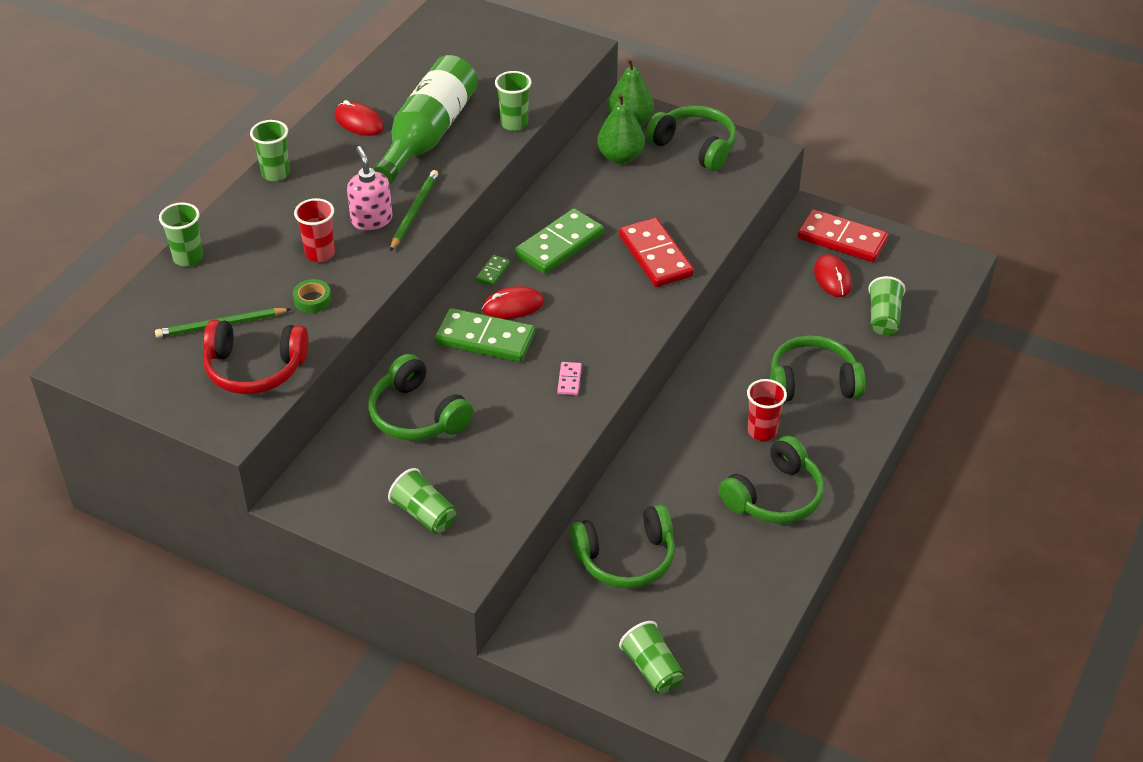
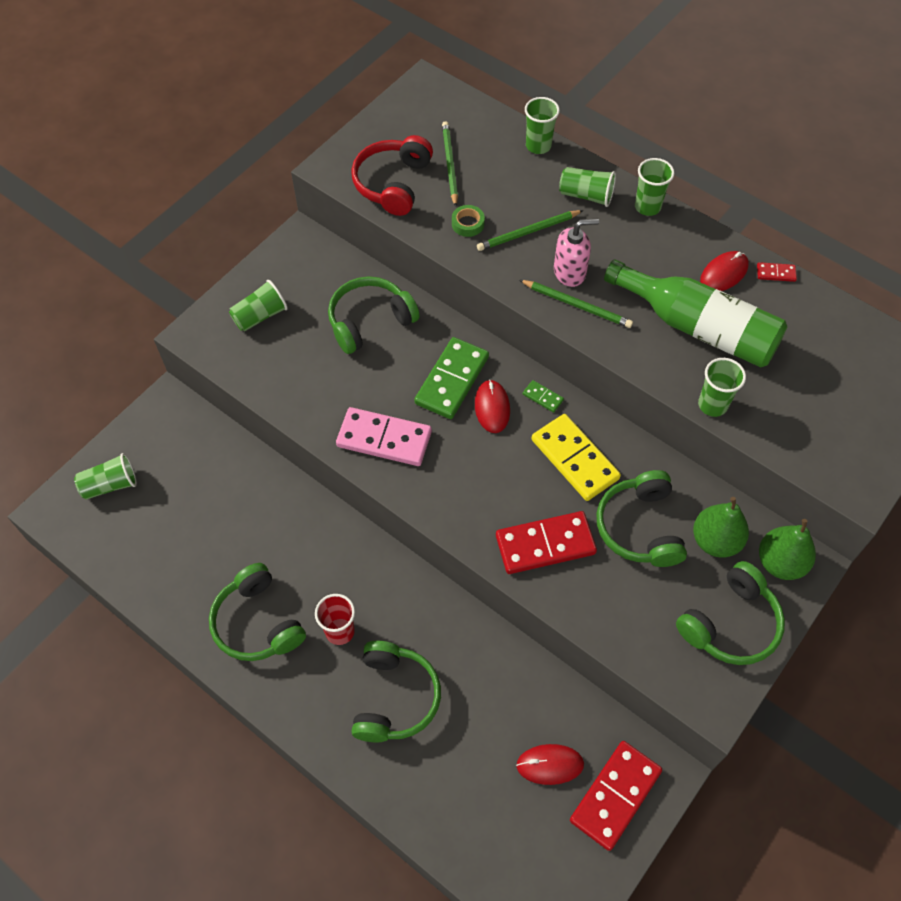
camera: 100 degrees right, 15 degrees up
red cup [294,198,335,262] -> green pencil [477,210,584,251]
green domino [515,208,604,274] -> yellow domino [532,414,621,501]
pink domino [557,362,582,395] -> pink domino [336,407,432,466], size x2.27
green headphones [570,504,675,589] -> green headphones moved to [596,470,687,567]
green cup [868,276,906,335] -> green cup moved to [559,167,616,207]
none -> red domino [757,262,797,282]

